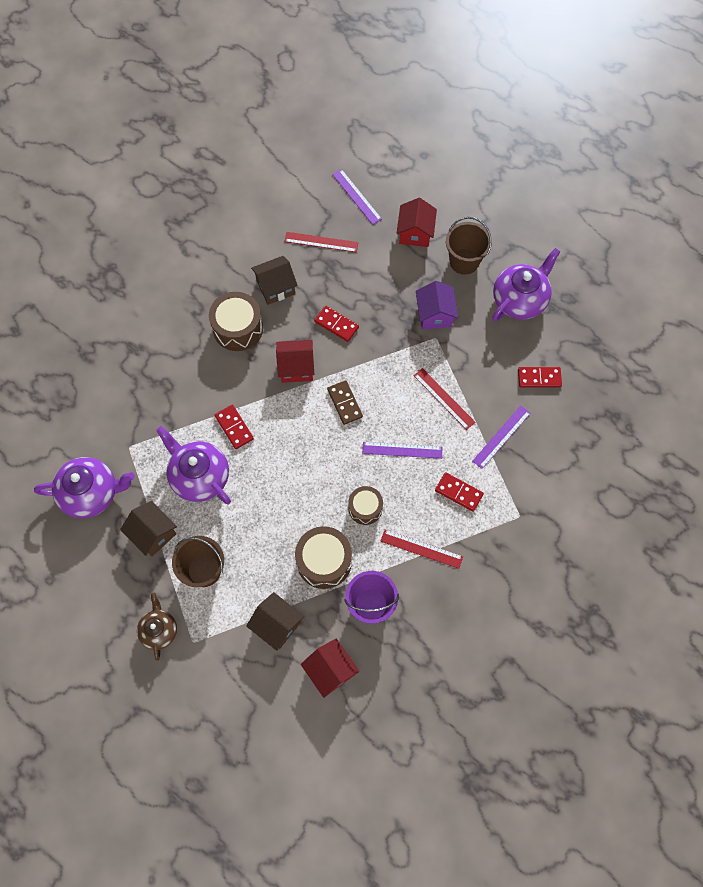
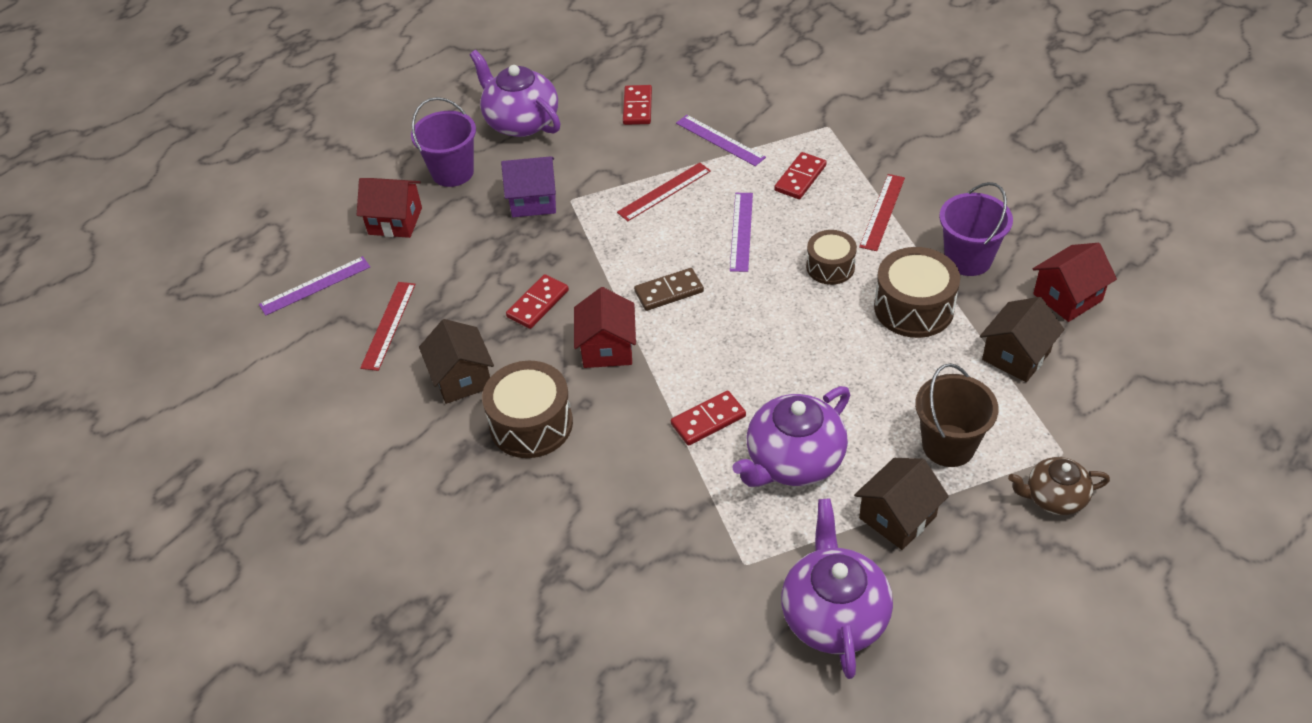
camera: 85 degrees left, 20 degrees down
brown bucket [446,217,492,275] -> purple bucket [411,97,476,187]

